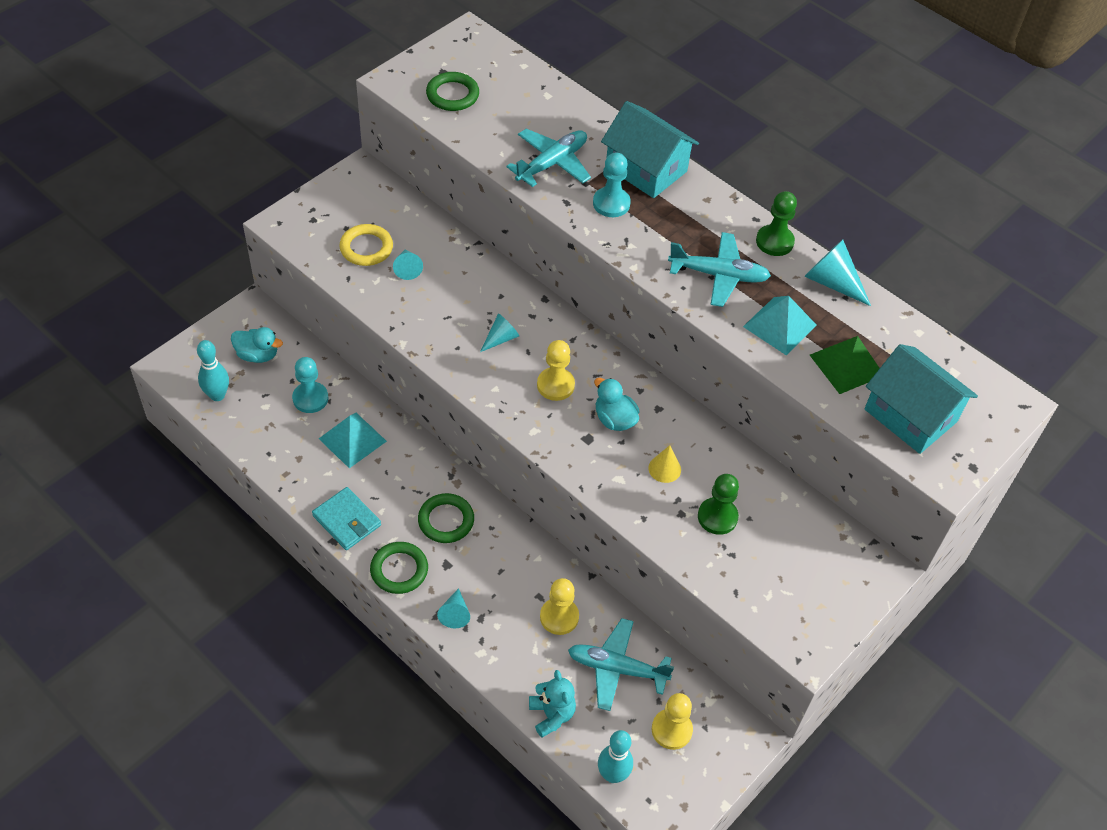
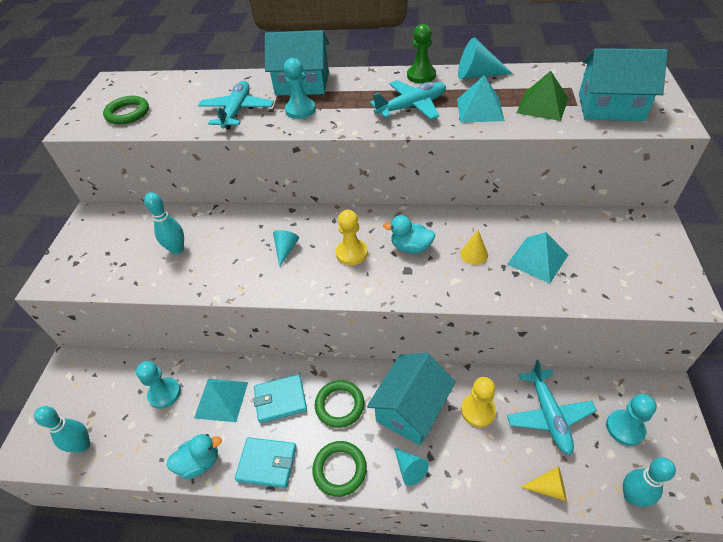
camera: 30 degrees left, 5 degrees down
turquoise duck [231,327,283,363] -> turquoise duck moved to [166,434,222,479]
yellow ring [339,224,393,266] -> none
turquoise cone [393,249,423,280] -> turquoise bowling pin [144,192,184,254]
turquoise teddy bear [529,670,576,738] -> yellow cone [521,466,566,501]
turquoise plane [568,618,674,711] -> turquoise plane turned 75 degrees counterclockwise [507,360,597,455]
yellow pawn [652,693,693,750] -> turquoise pawn [606,394,657,446]
green pawn [698,474,739,535] -> turquoise pyramid [507,232,568,283]
none -> turquoise wallet [253,374,307,423]
none -> turquoise house [367,353,456,445]

